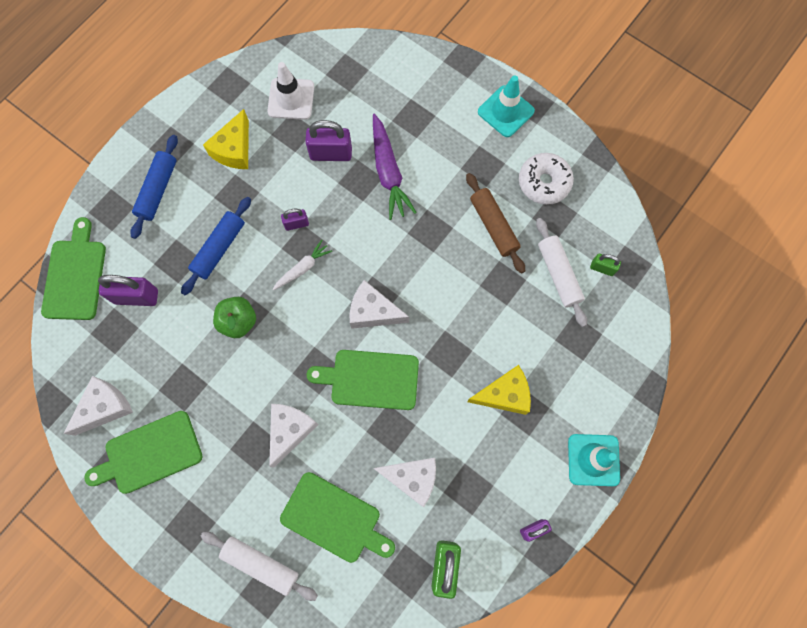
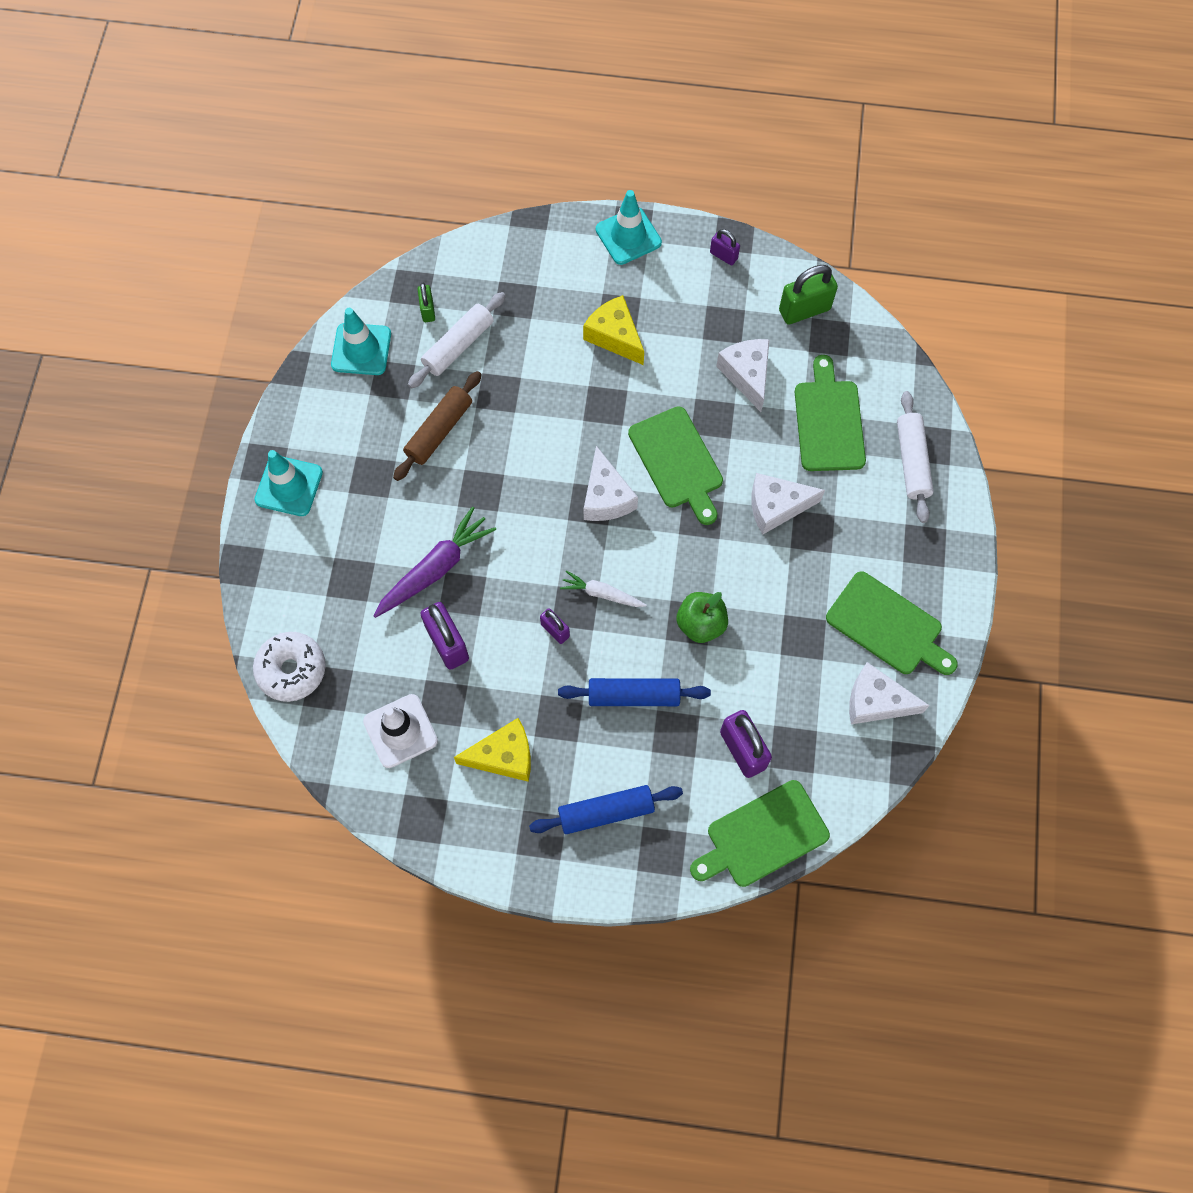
camera: 120 degrees left, 5 degrees down
white donut [519,153,574,205] -> white donut moved to [253,632,326,702]
none -> turquoise traffic cone [331,308,391,375]

